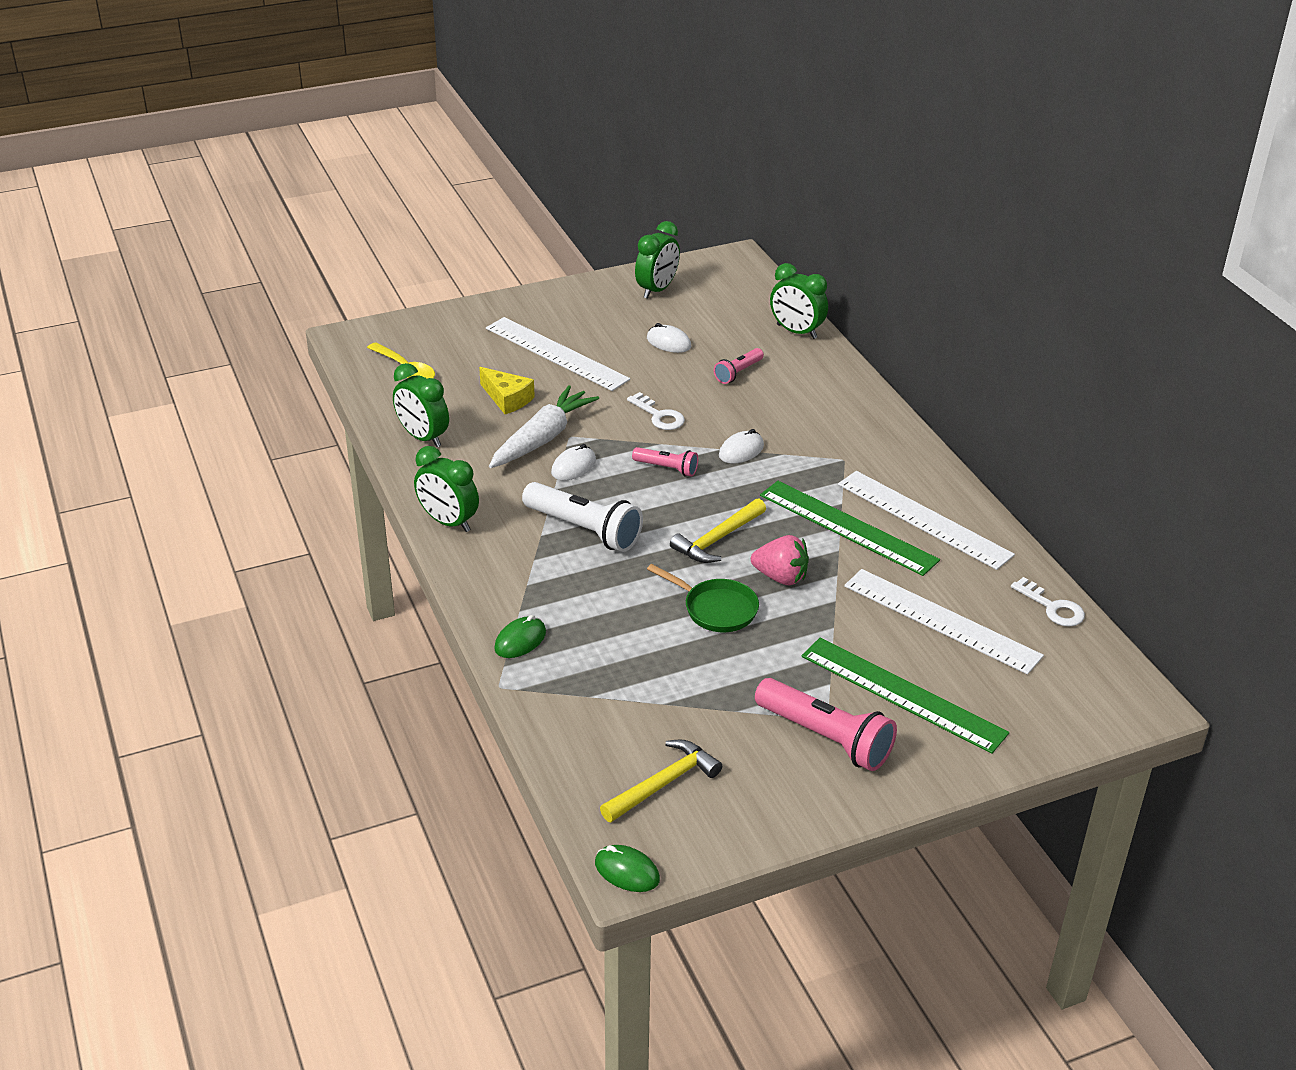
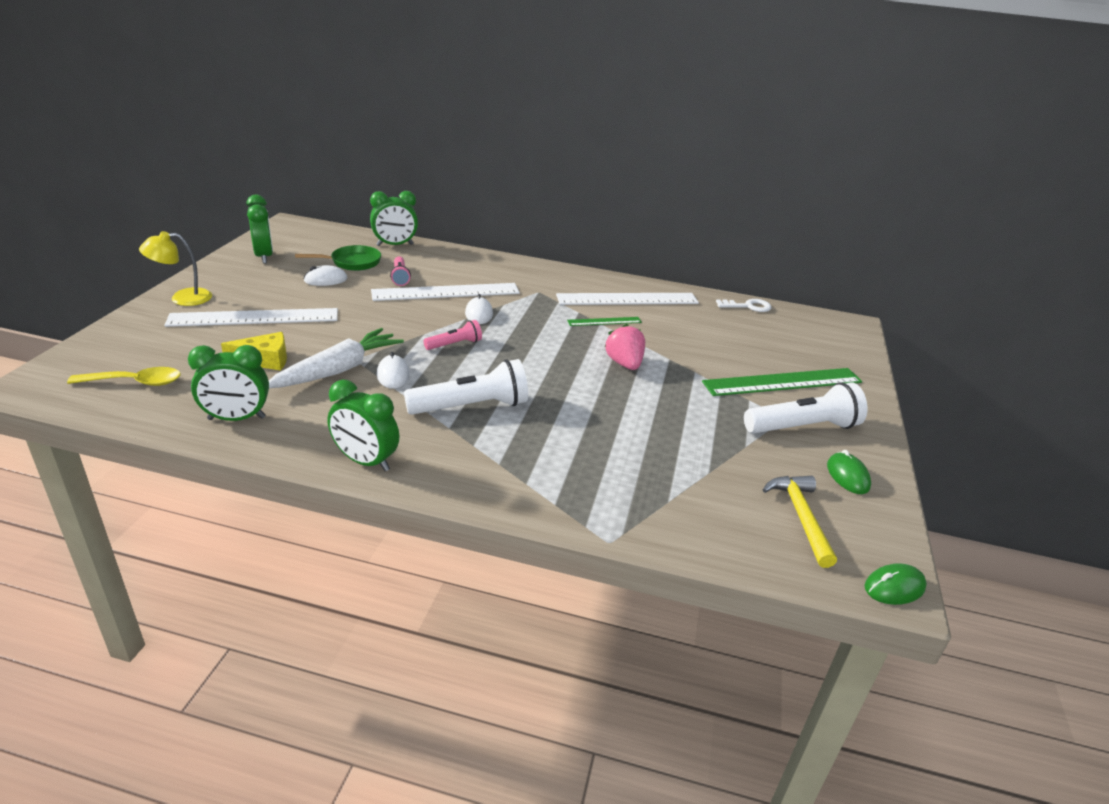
camera: 55 degrees left, 5 degrees down
green clock [414,446,479,532] -> green clock turned 45 degrees clockwise [328,379,399,471]
white carrot [489,385,599,468] -> white carrot turned 60 degrees clockwise [269,328,404,388]
green mouse [494,615,546,658] -> green mouse moved to [827,450,871,494]
white key [627,392,685,430] -> none
green pan [647,564,759,632] -> green pan moved to [295,245,381,271]
yellow hammer [670,498,766,563] -> none
pink strawberry [751,535,809,585] -> pink strawberry turned 75 degrees counterclockwise [605,324,645,370]
pink flashlight [755,678,897,771] -> white flashlight [744,382,867,433]
green ruler [760,481,940,576] -> green ruler [567,317,642,326], size x0.50
white ruler [844,569,1044,674] -> white ruler moved to [371,283,520,301]
none -> yellow lamp [139,231,212,306]

